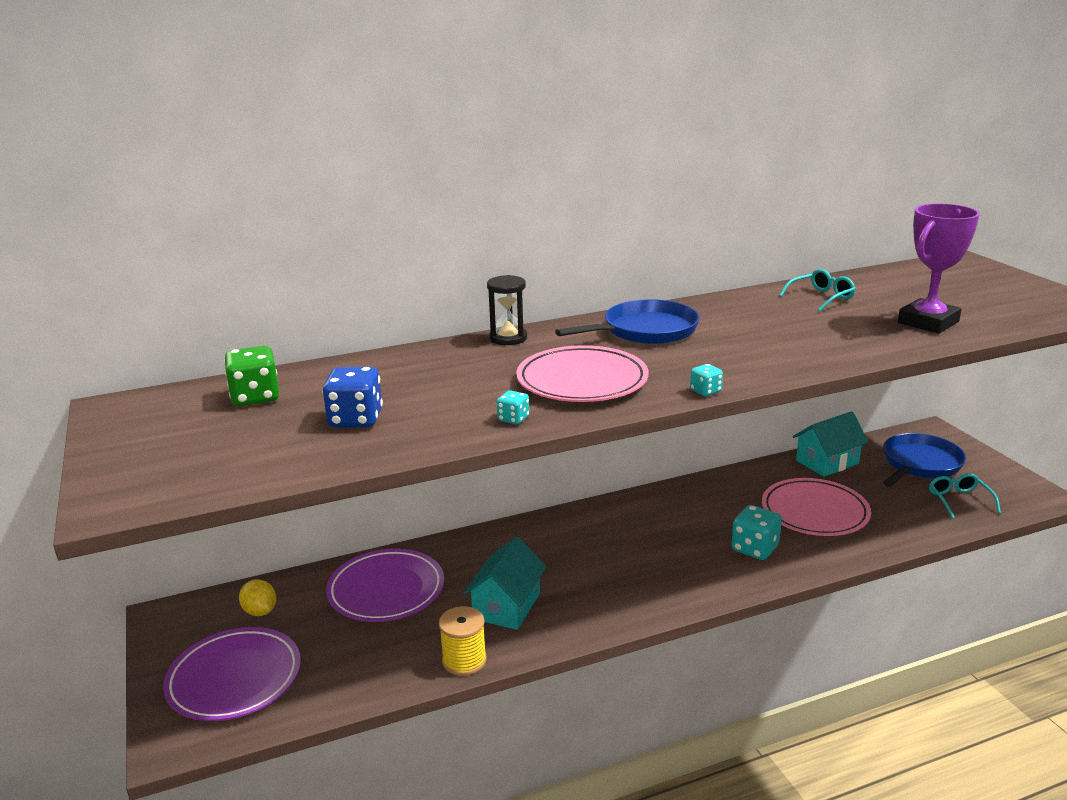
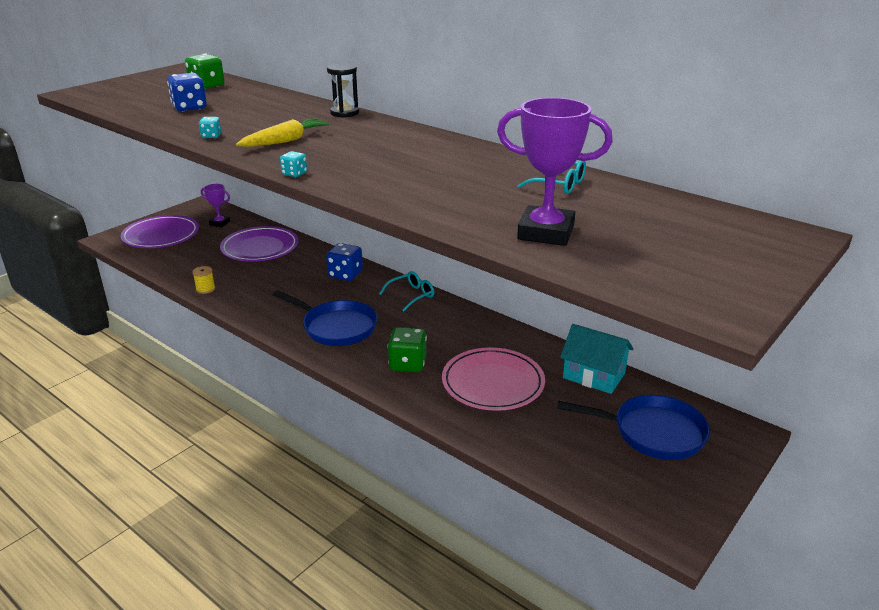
camera: 60 degrees right, 5 degrees up
yellow lemon [239,579,276,616] -> purple trophy [201,184,230,227]
yellow spool [439,606,487,676] -> yellow spool [192,266,215,294], size x0.65
turquoise house [464,537,546,630] -> none
pink plate [516,345,649,402] -> yellow carrot [236,118,330,147]
blue pan [555,299,700,344] -> blue pan moved to [273,290,378,346]
turquoise dice [731,505,782,560] -> green dice [388,327,427,372]
turquoise glasses [929,473,1001,519] -> turquoise glasses moved to [379,271,434,311]
none -> blue dice [326,243,363,281]

